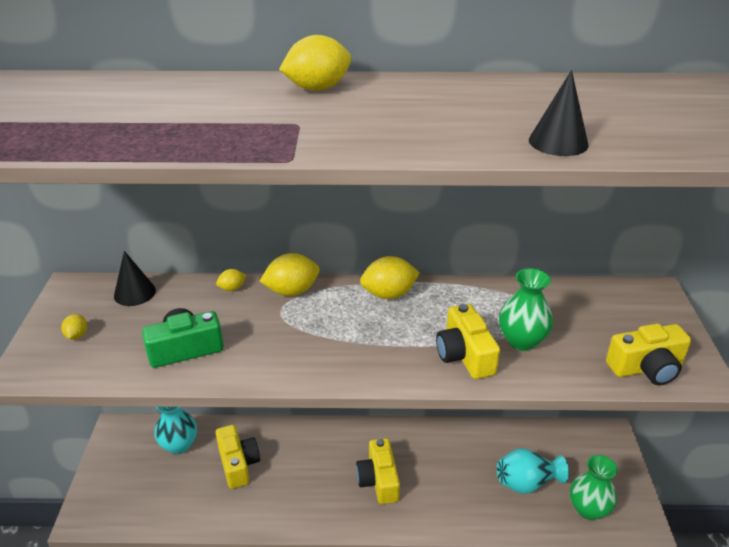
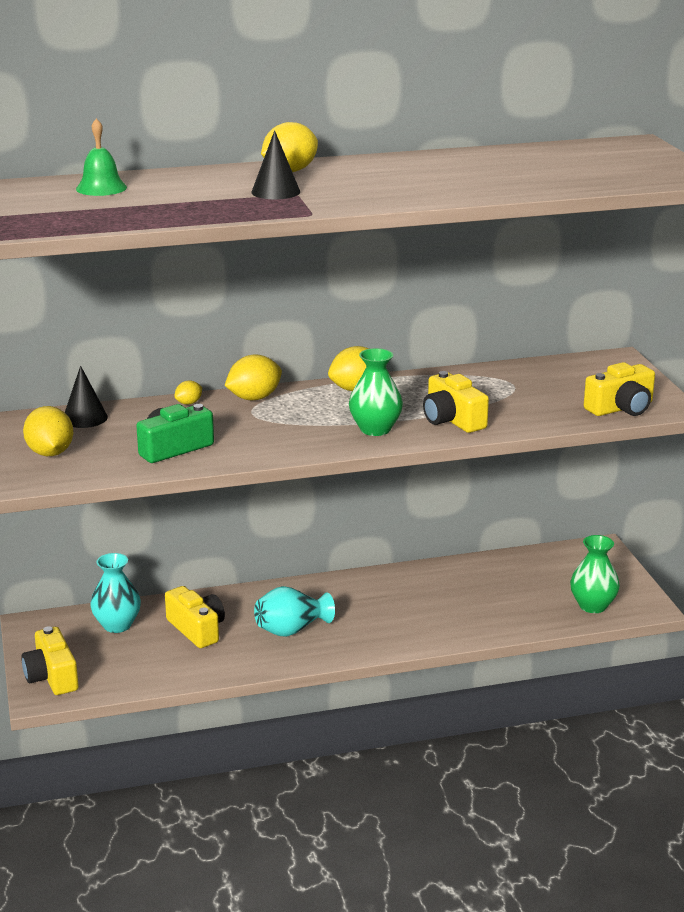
camera: 15 degrees left, 10 degrees down
yellow lemon [61,314,87,340] -> yellow lemon [23,406,73,456], size x1.92
yellow camera [356,438,400,504] -> yellow camera moved to [21,626,79,695]
turquoise vase [497,448,569,494] -> turquoise vase moved to [254,586,335,637]
green vase [499,268,553,351] -> green vase moved to [349,348,403,436]
black cone [529,70,589,156] -> black cone moved to [251,130,300,199]
none -> green bell [76,118,127,196]

